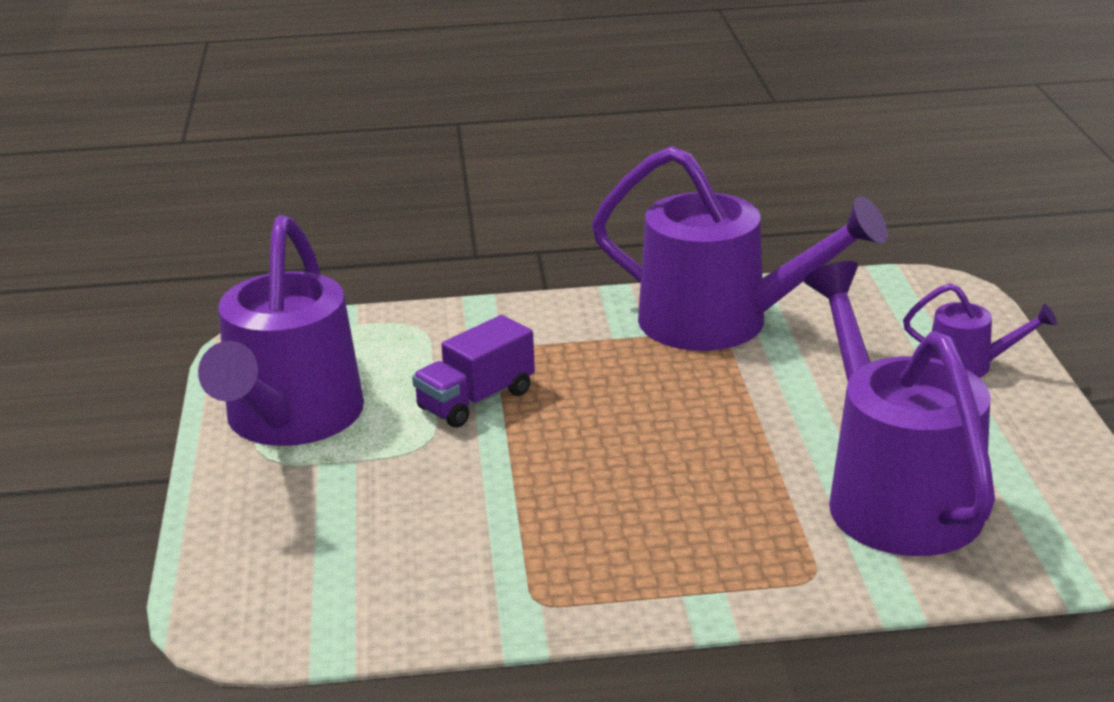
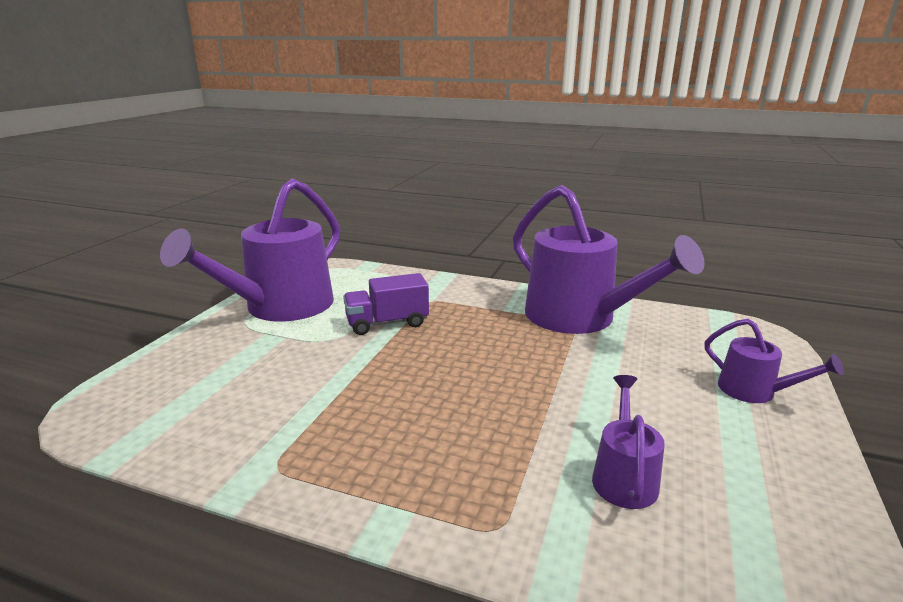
camera: 25 degrees right, 5 degrees down
purple watering can [803,261,995,556] -> purple watering can [592,375,665,509], size x0.46

